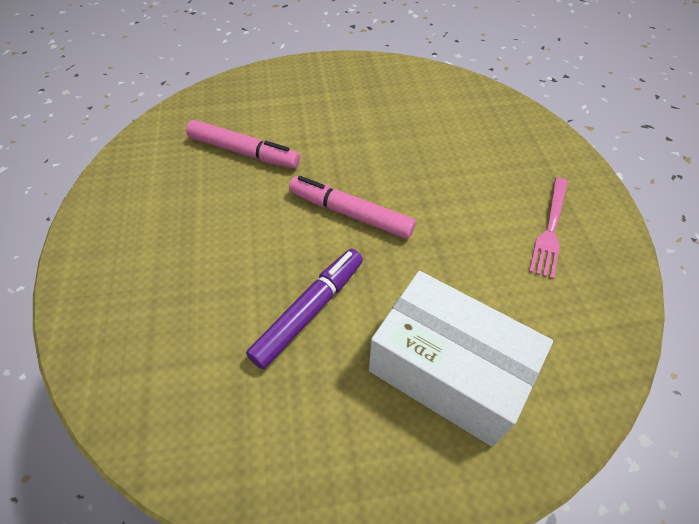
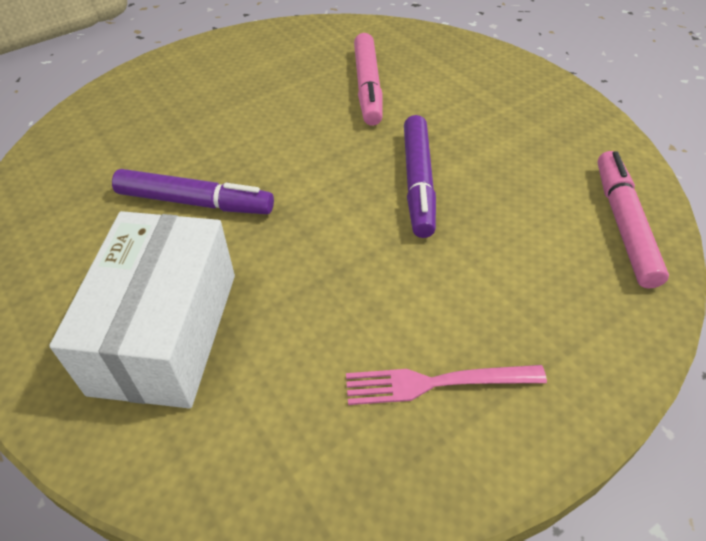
camera: 65 degrees right, 5 degrees down
pink marker [289,176,416,239] -> pink marker moved to [597,151,669,289]
none -> purple marker [404,115,436,238]

